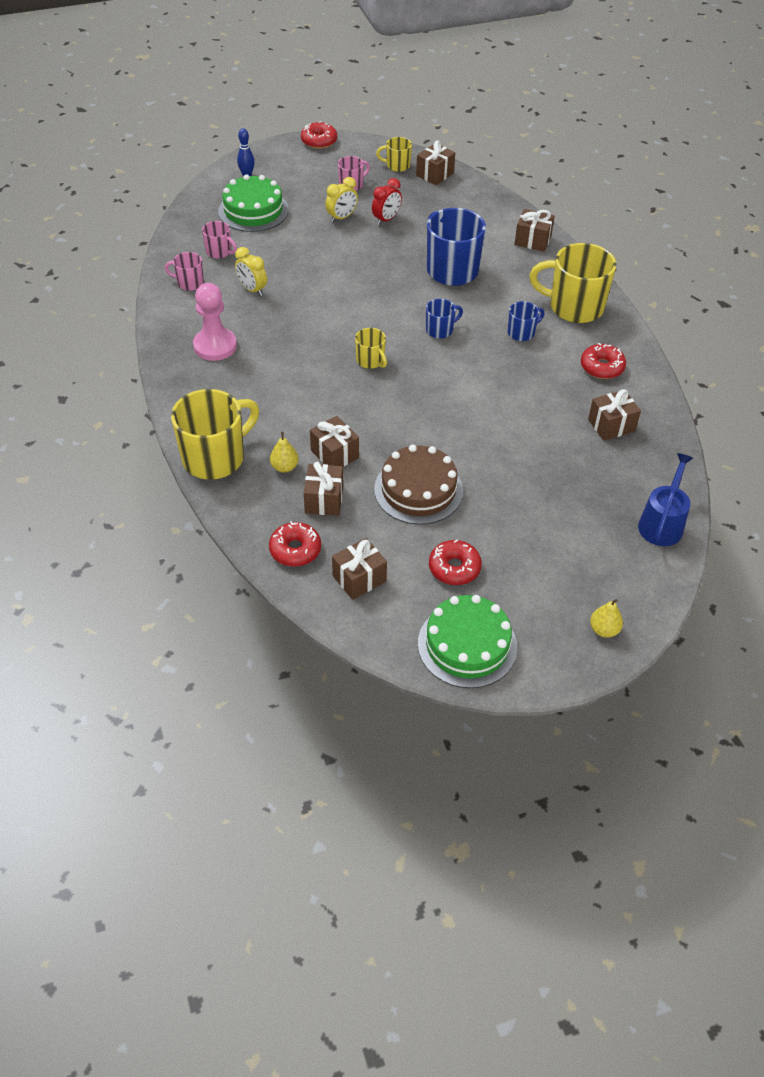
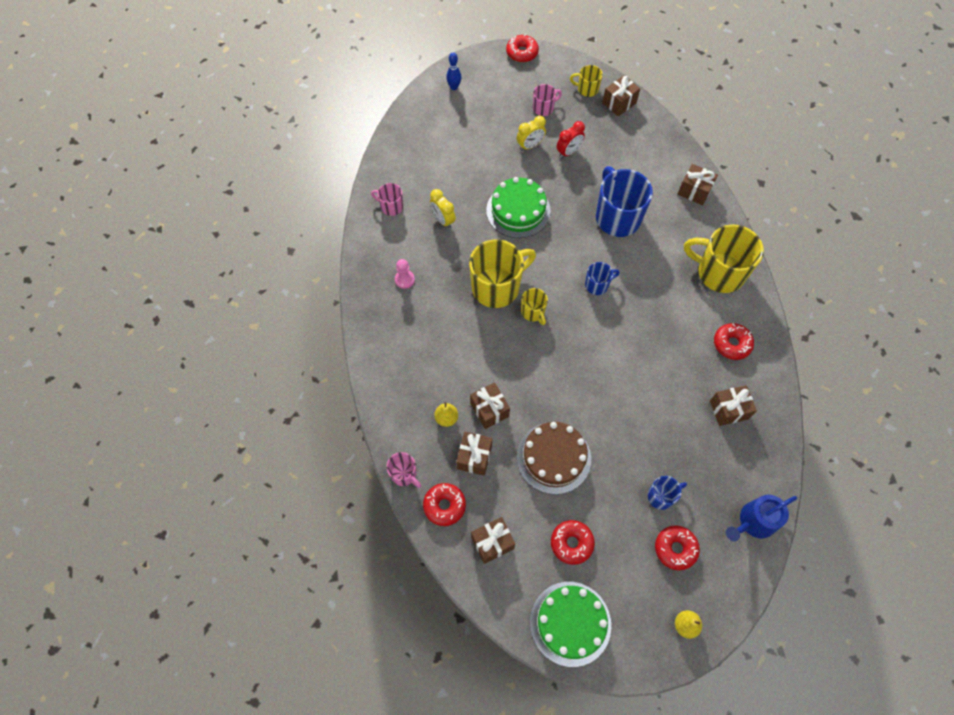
camera: 10 degrees right, 15 degrees up
yellow mug [171,389,259,480] -> yellow mug moved to [469,239,536,308]
pink pawn [193,283,237,361] -> pink pawn [395,259,415,289], size x0.55
pink mug [202,221,237,259] -> pink mug moved to [387,452,421,488]
green cake [218,174,289,232] -> green cake moved to [486,177,551,238]
blue mug [508,301,544,341] -> blue mug moved to [648,476,687,510]
blue watering can [638,453,693,546] -> blue watering can turned 150 degrees counterclockwise [726,495,797,541]
none -> red donut [655,525,700,570]

